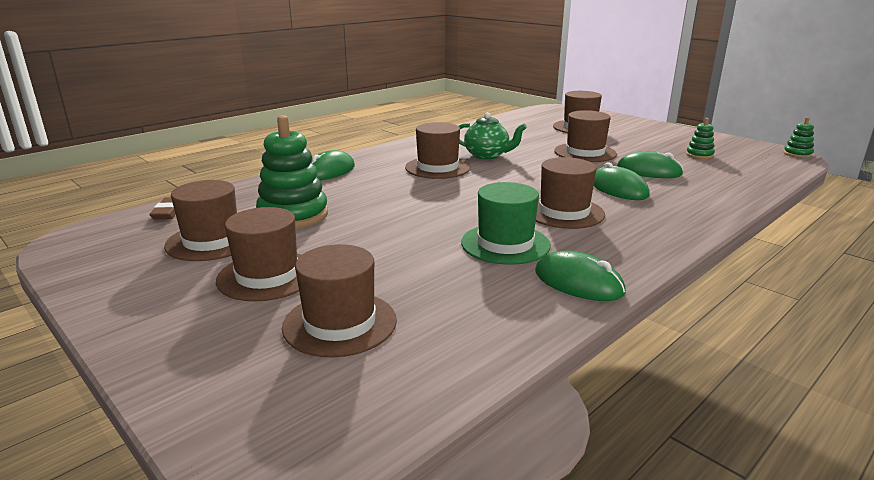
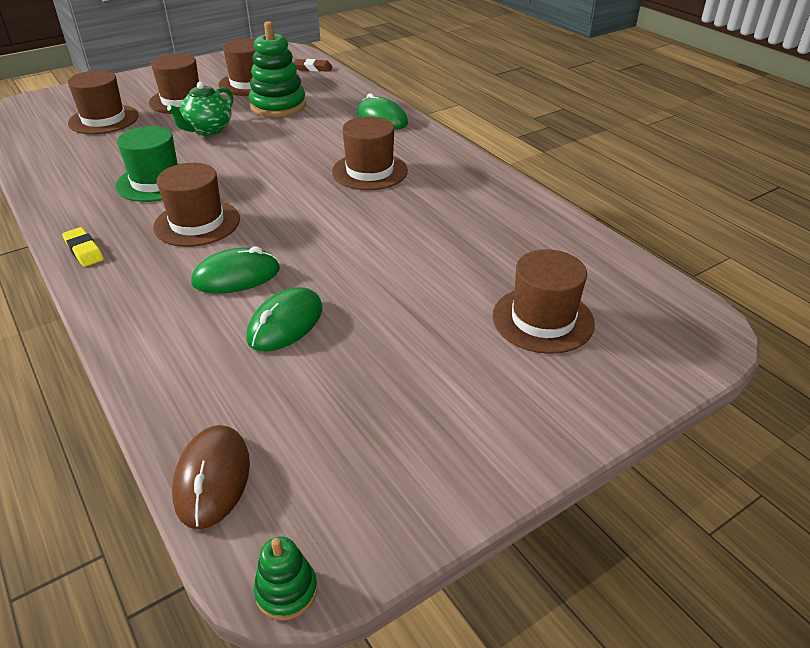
camera: 100 degrees right, 15 degrees up
green teapot [459,112,527,160] -> green teapot moved to [167,82,233,136]
green mouse [535,250,626,301] -> none
brown hat [554,110,617,162] -> none
green stacking toy [686,118,715,159] -> none
none -> yellow eraser [62,227,104,267]
none -> brown mouse [172,425,250,529]

